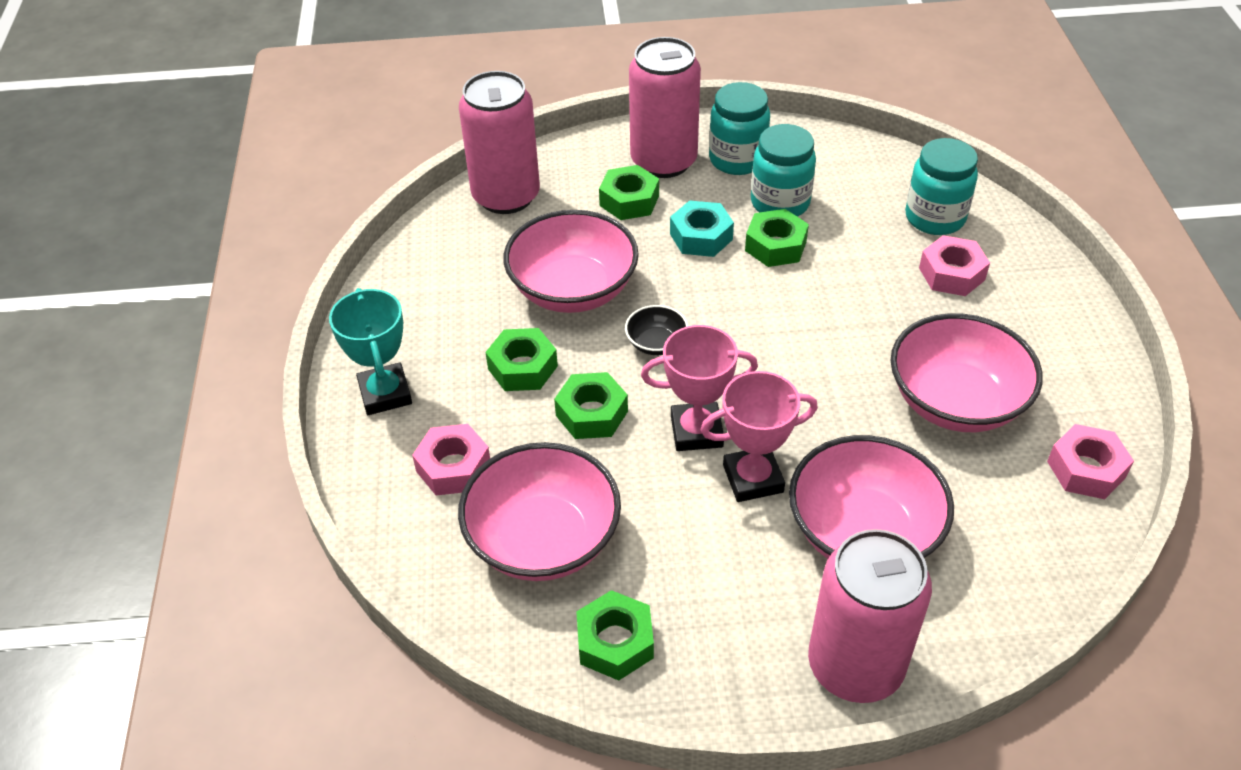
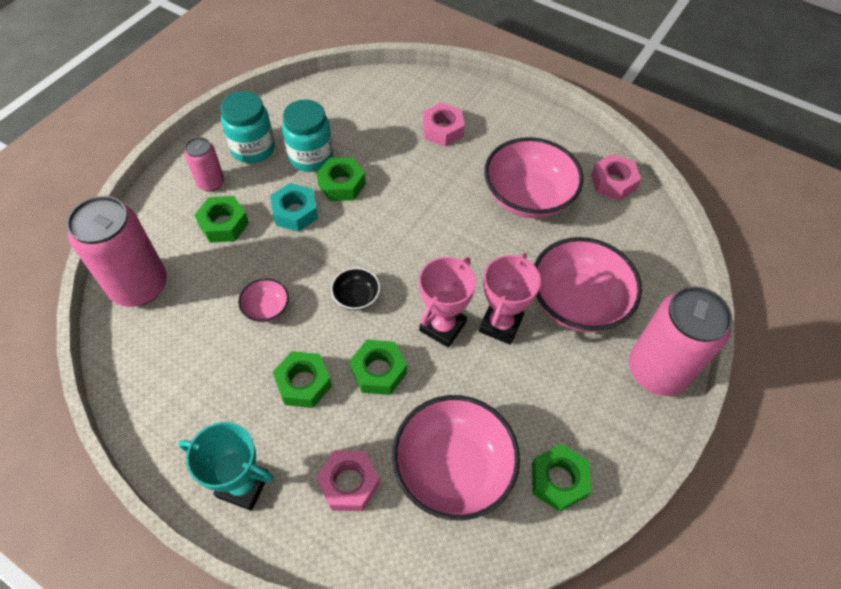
camera: 55 degrees left, 10 degrees up
pink bowl [503,210,639,313] -> pink bowl [238,278,289,322], size x0.46
pink can [629,37,701,178] -> pink can [184,137,224,192], size x0.52
turquoise jar [905,138,978,235] -> none

